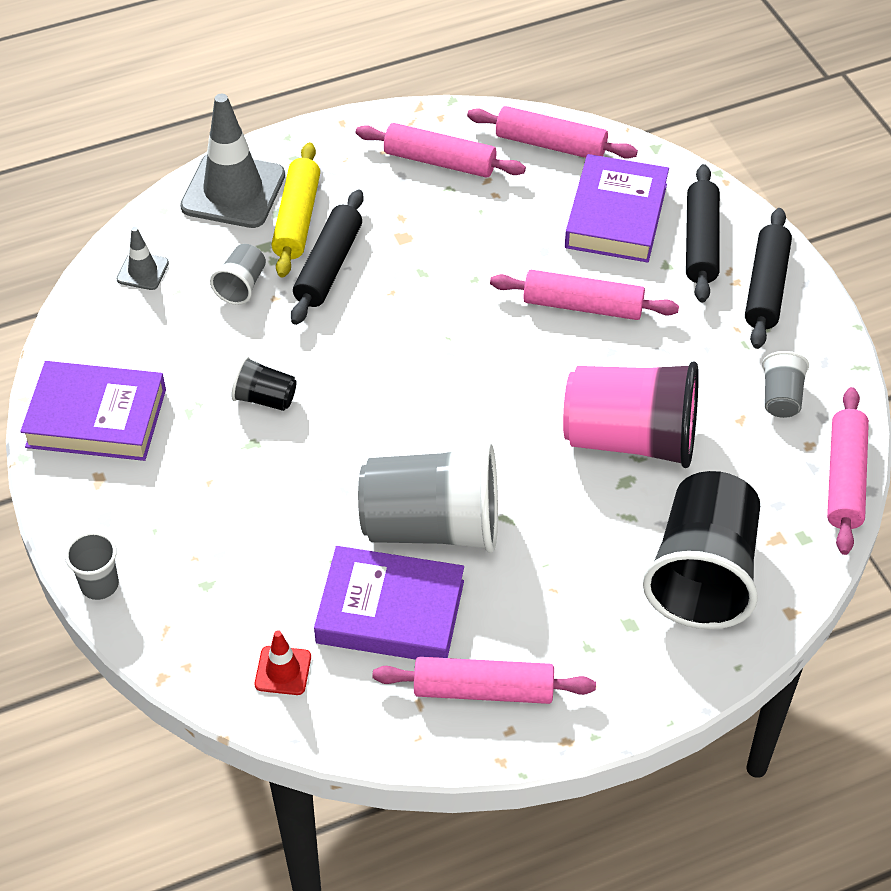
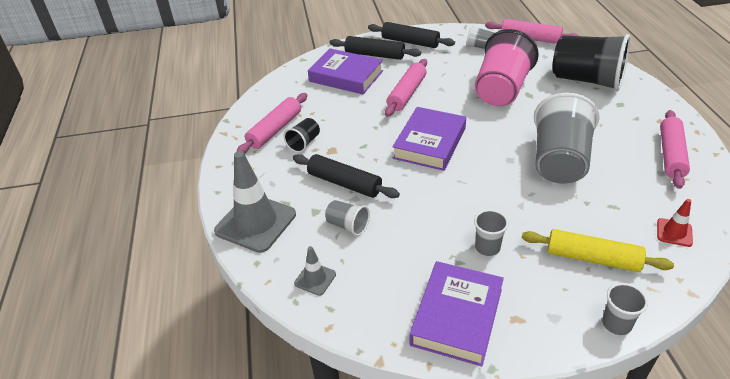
camera: 75 degrees left, 10 degrees down
black cup [231,356,297,411] -> black cup moved to [283,118,320,153]
yellow rolling pin [271,142,320,278] -> yellow rolling pin moved to [522,229,674,272]
purple book [314,546,464,660] -> purple book moved to [392,107,466,171]
pink rolling pin [467,106,638,159] -> none
none -> grey cup [474,210,509,256]

